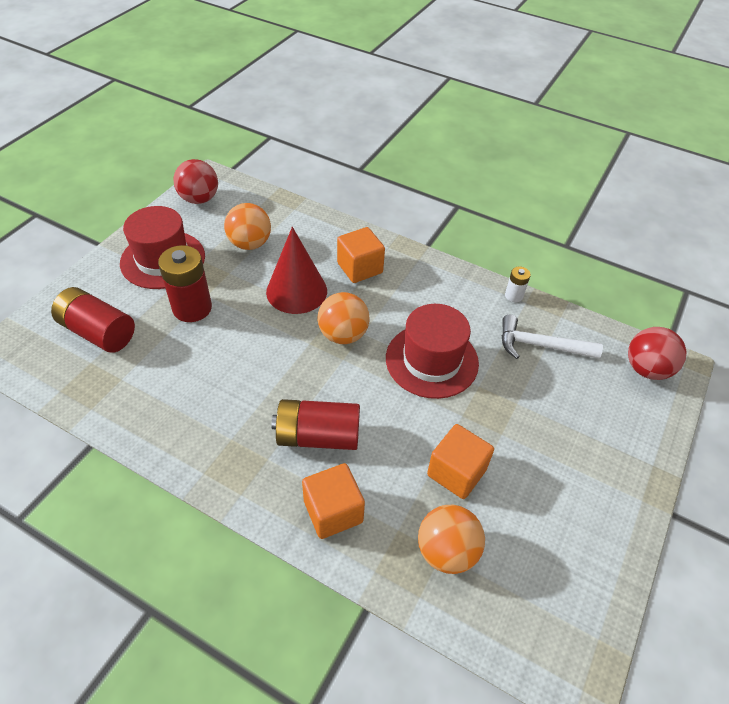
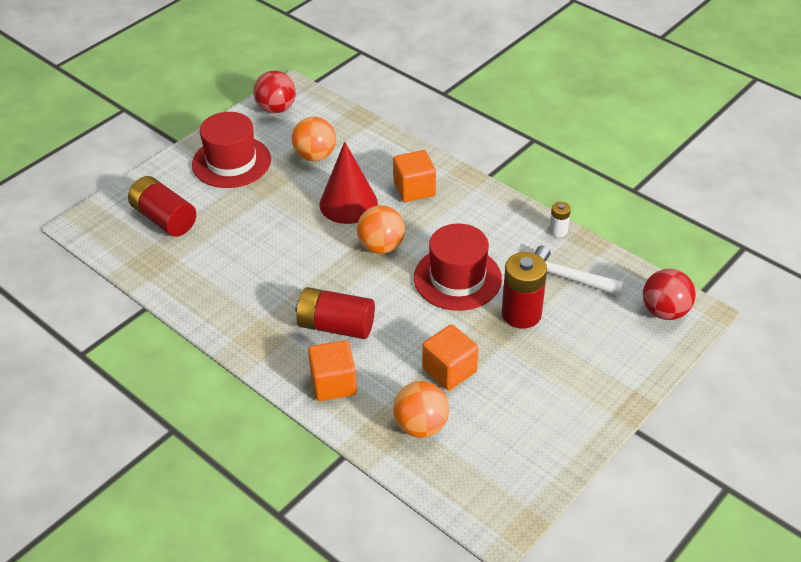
camera: 15 degrees right, 5 degrees down
red battery [158,245,212,322] -> red battery moved to [502,252,547,329]

